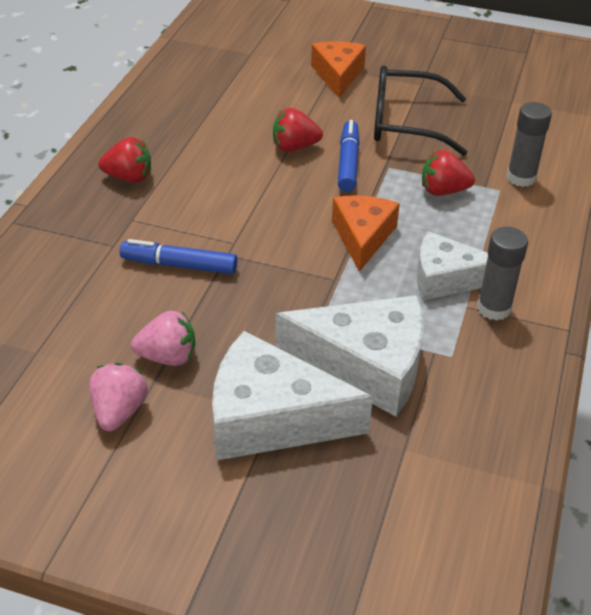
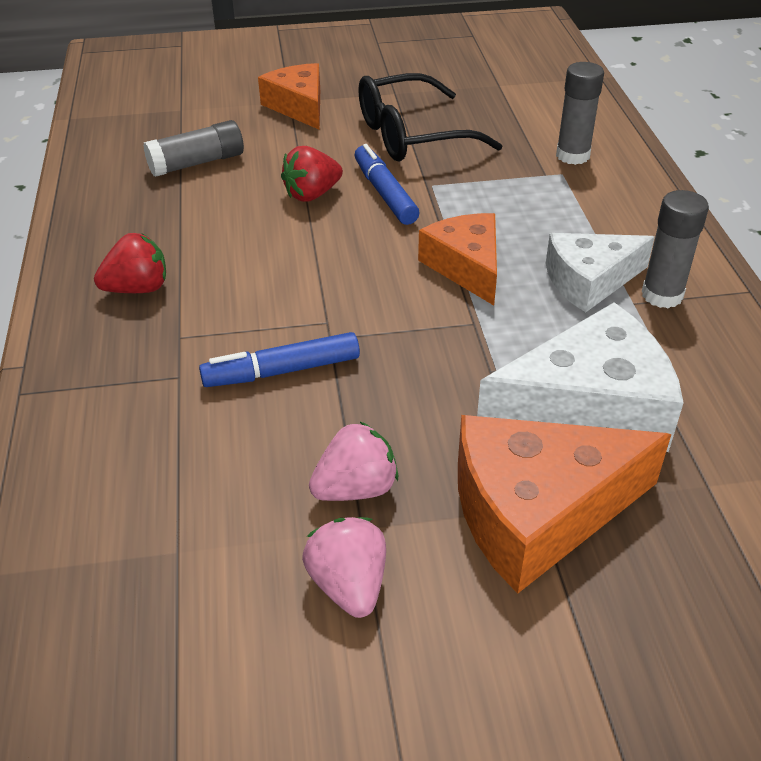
camera: 25 degrees left, 0 degrees up
white cheese [212,331,373,460] -> orange cheese [458,415,671,594]
red strawberry [422,150,475,196] -> none
none -> grey glue stick [143,120,244,177]

